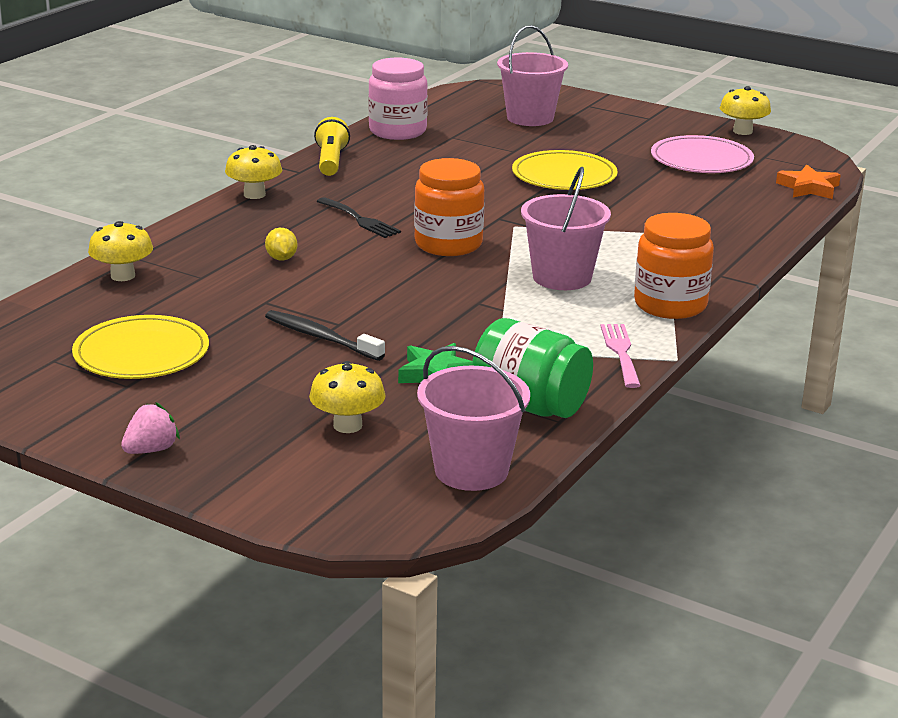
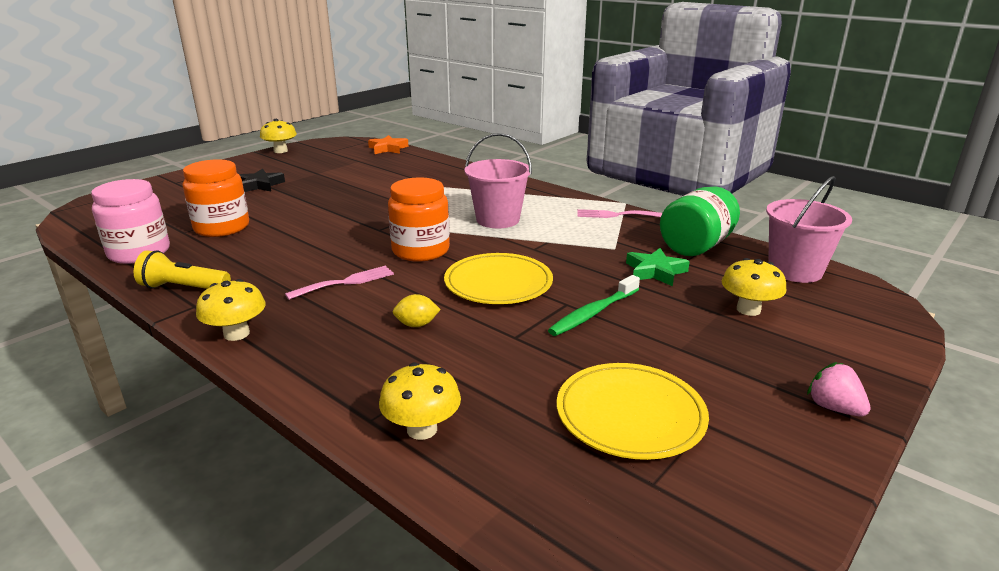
camera: 80 degrees left, 0 degrees up
black toothbrush [265,310,385,361] -> green toothbrush [548,275,640,336]
black fork [316,197,401,238] -> pink fork [285,266,394,300]
pink bucket [497,25,568,126] -> none
yellow plate [512,150,618,190] -> yellow plate moved to [444,253,553,304]
orange jar [634,213,714,319] -> orange jar moved to [183,159,249,237]
pink plate [651,135,754,173] -> none
none -> black star [239,169,285,192]

